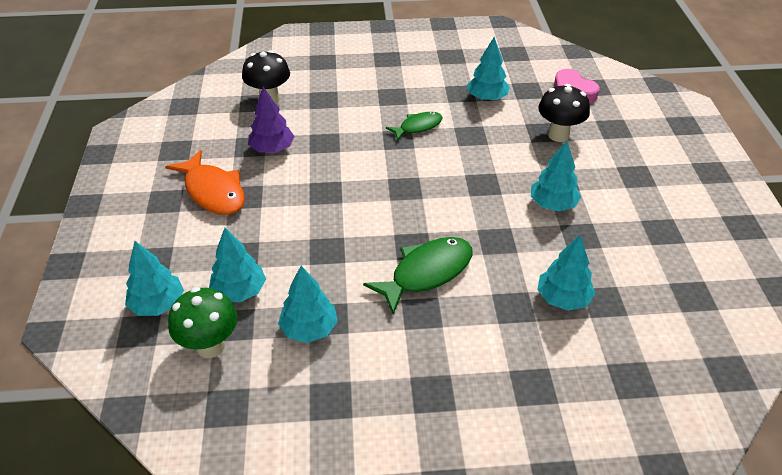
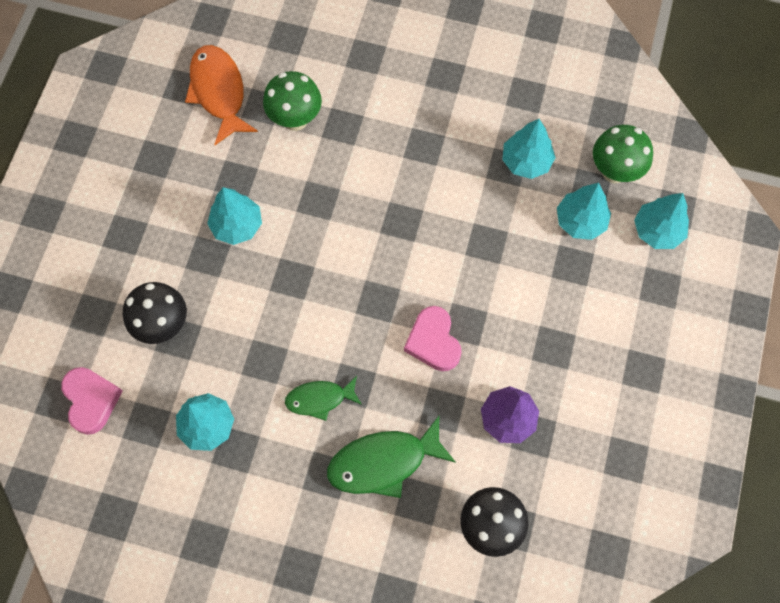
camera: 160 degrees left, 25 degrees up
orange fish [165,150,245,215] -> orange fish moved to [185,45,258,145]
green fish [363,237,472,314] -> green fish moved to [327,416,456,498]
turquoise tree [537,235,595,311] -> green mushroom [263,71,322,131]
none -> pink heart [404,306,462,371]

